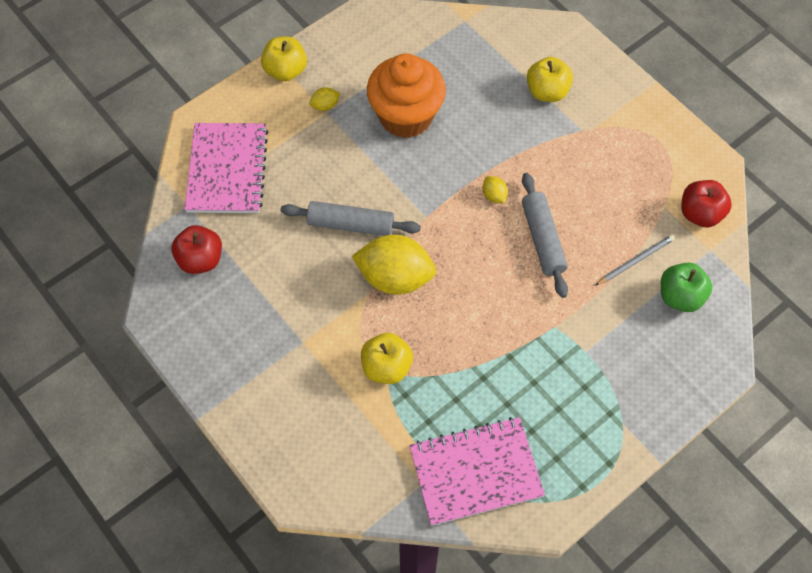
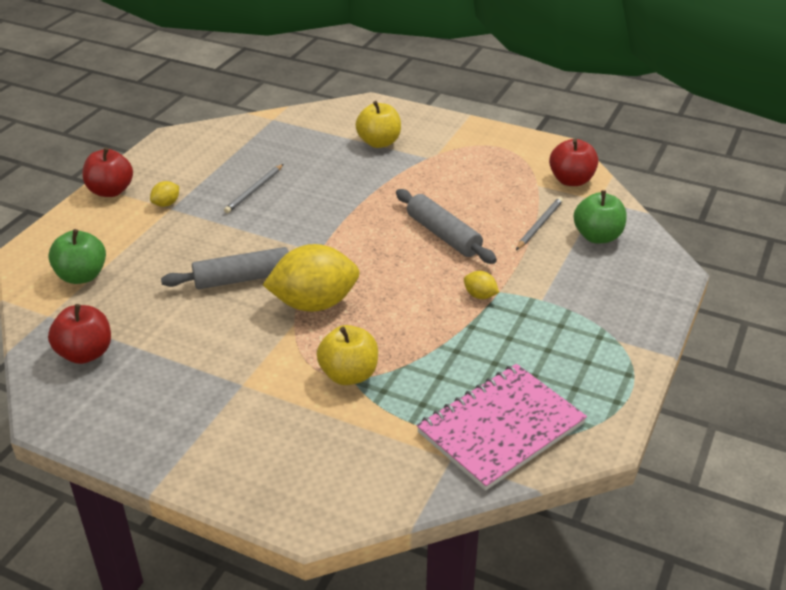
camera: 25 degrees left, 25 degrees down
pink notebook [184,123,269,213] -> green apple [48,229,106,284]
yellow apple [261,36,307,81] -> red apple [83,147,133,197]
orange cupcake [367,53,446,138] -> grey pencil [224,164,283,213]
yellow lemon [483,176,508,203] -> yellow lemon moved to [464,271,499,299]

